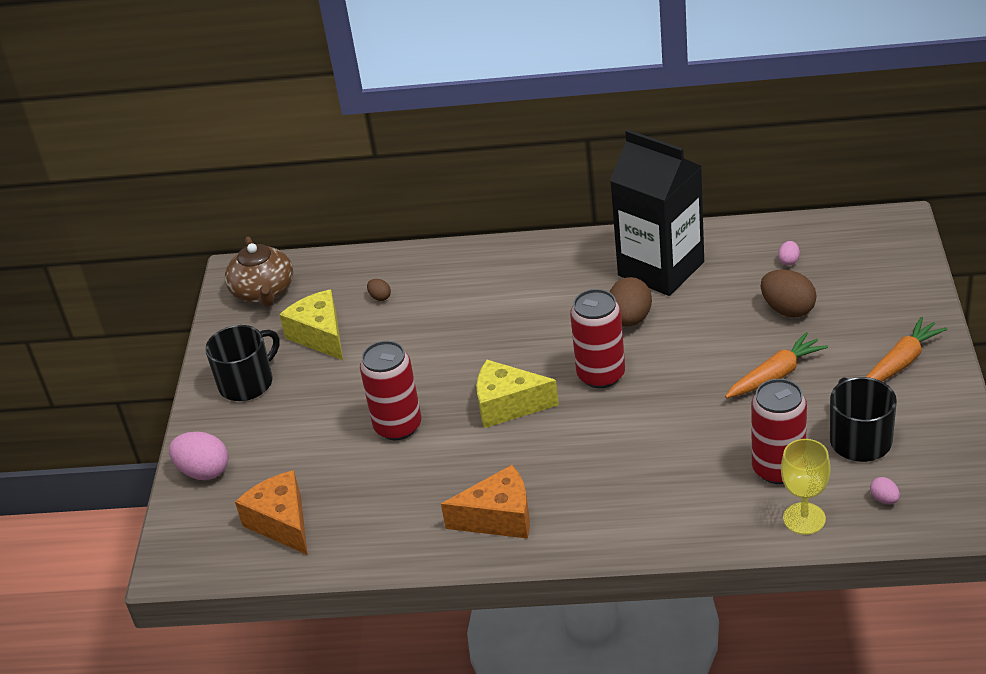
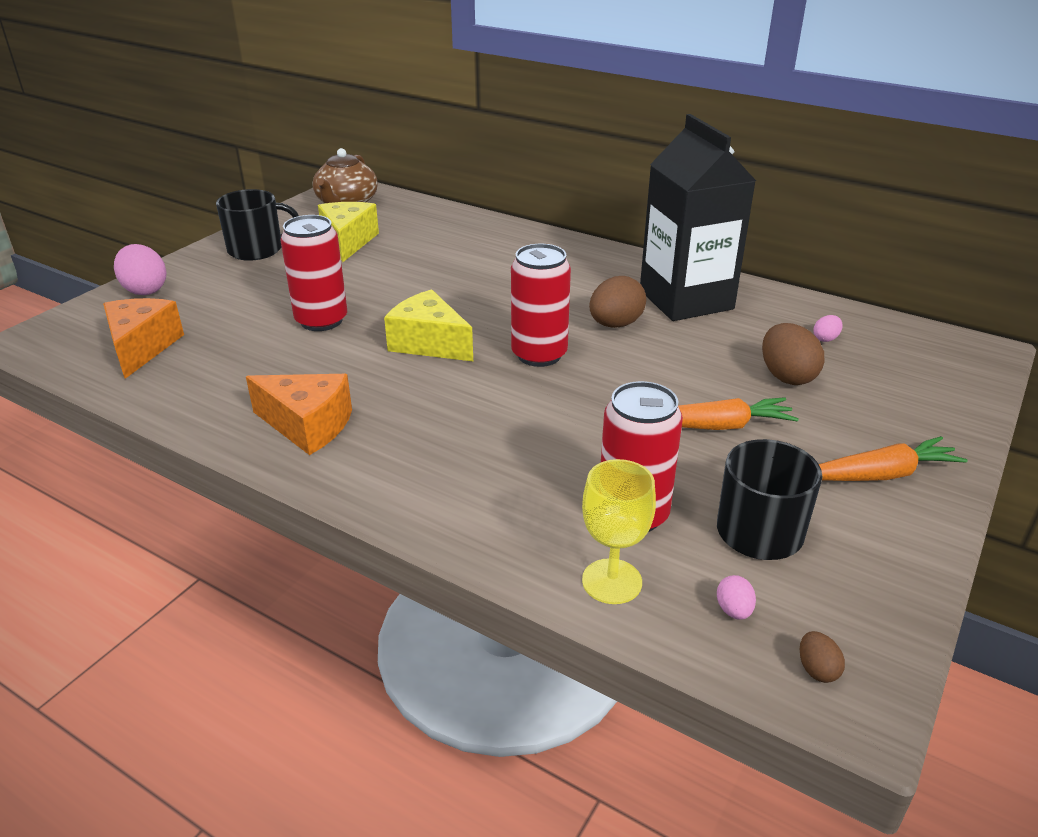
camera: 25 degrees right, 5 degrees down
brown egg [367,279,391,301] -> brown egg moved to [800,631,845,683]

